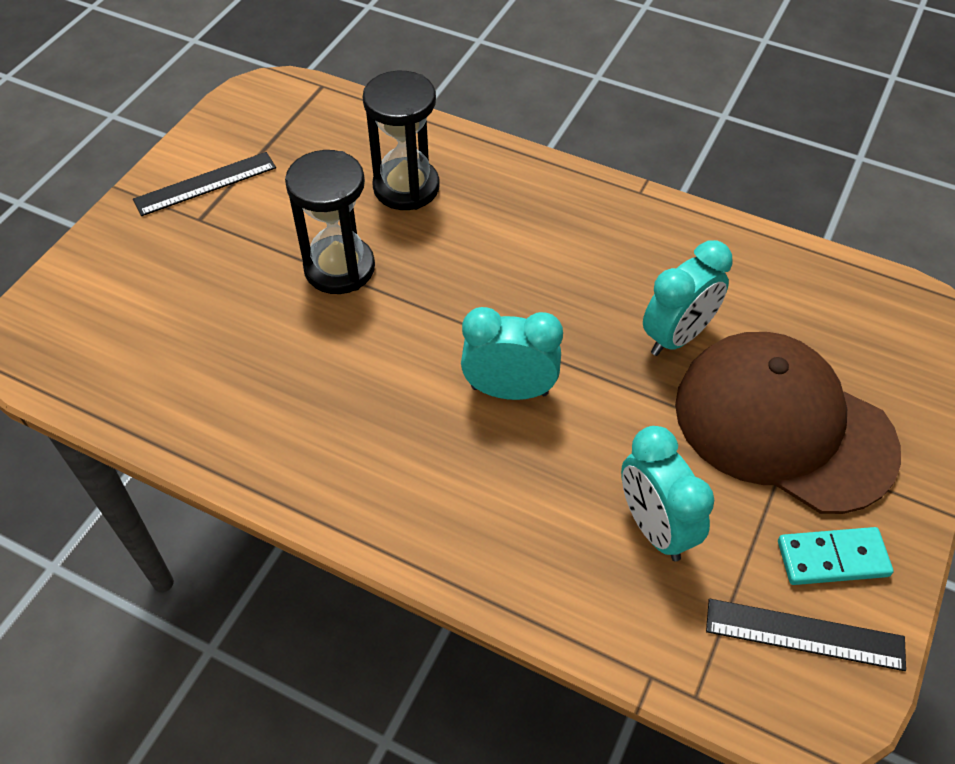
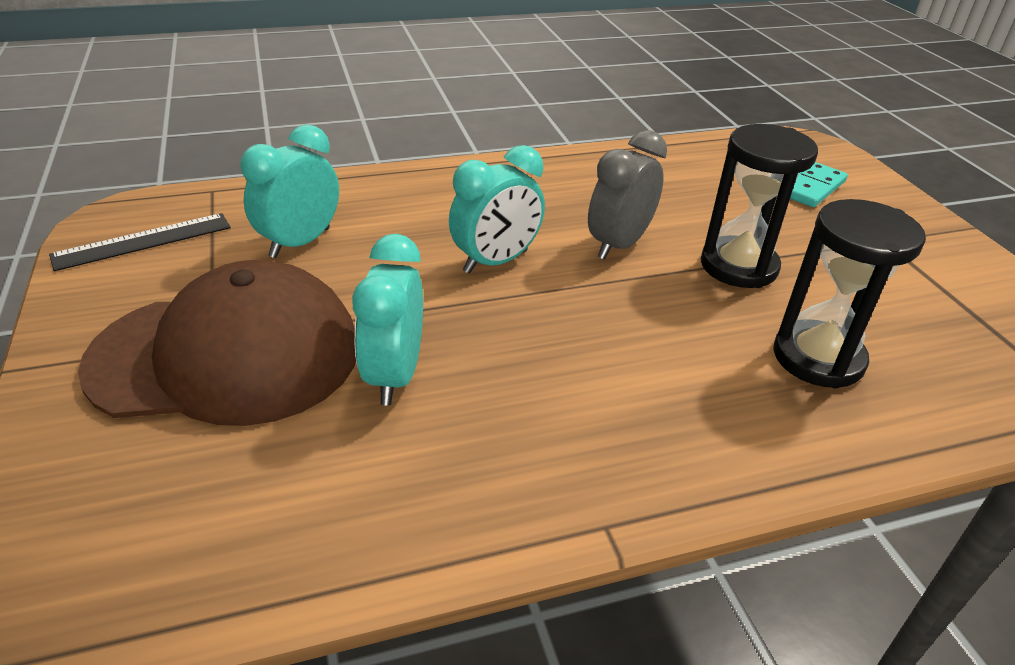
camera: 135 degrees right, 15 degrees down
black ruler [133,152,276,216] -> none
turquoise clock [621,426,714,561] -> turquoise clock turned 75 degrees counterclockwise [241,124,339,258]
turquoise domino [778,527,893,585] -> turquoise domino moved to [790,162,848,207]
none -> grey clock [588,130,667,260]

